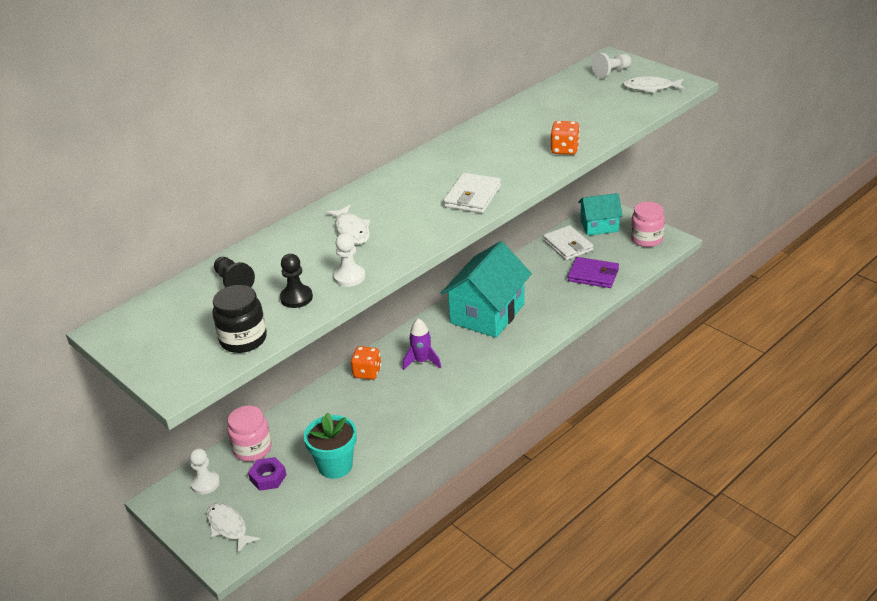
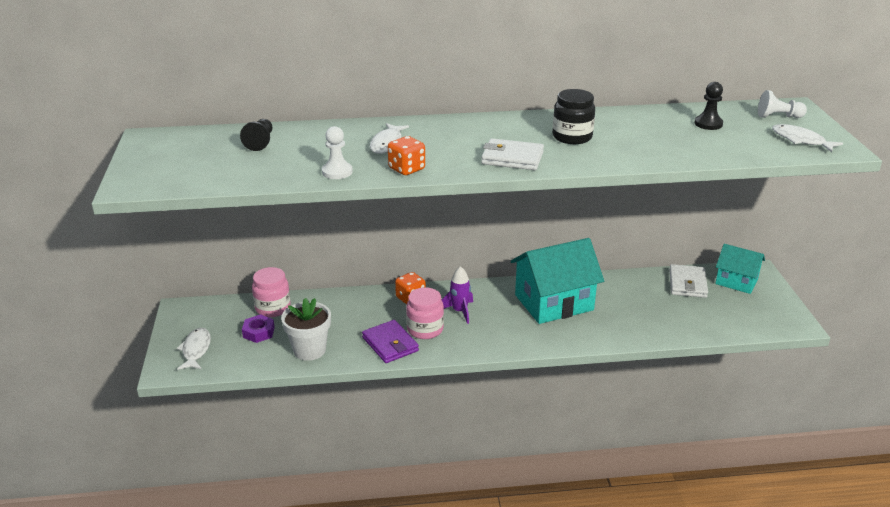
camera: 35 degrees right, 5 degrees down
white pawn [189,448,220,494] -> none
black jar [212,285,267,353] -> black jar moved to [553,89,595,144]
black pawn [280,254,313,308] -> black pawn moved to [694,82,723,130]
turquoise flower pot [304,412,357,479] -> white flower pot [281,298,331,361]
white wallet [444,173,501,213] -> white wallet turned 45 degrees clockwise [481,138,544,170]
orange dice [551,121,580,155] -> orange dice moved to [388,136,425,175]
purple wallet [568,257,619,288] -> purple wallet moved to [362,320,419,363]
pink jar [631,202,665,247] -> pink jar moved to [406,287,444,339]

